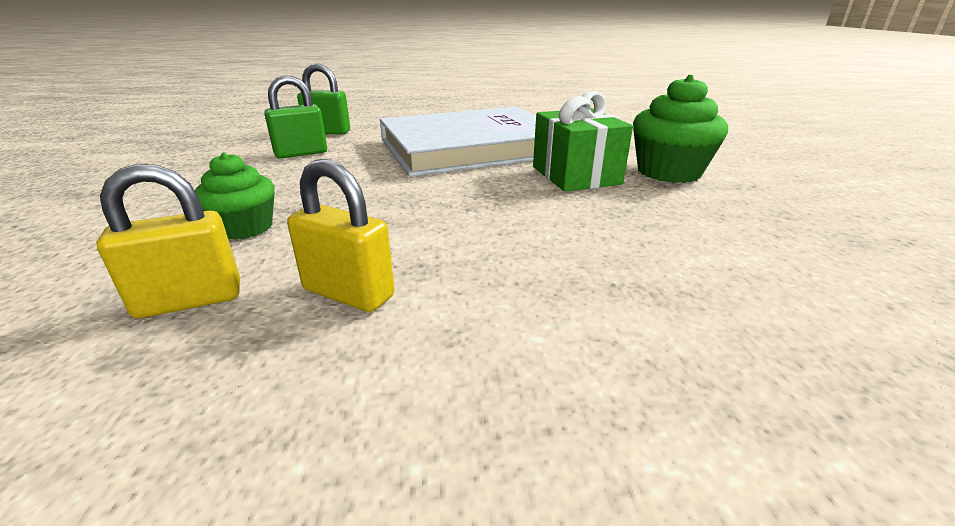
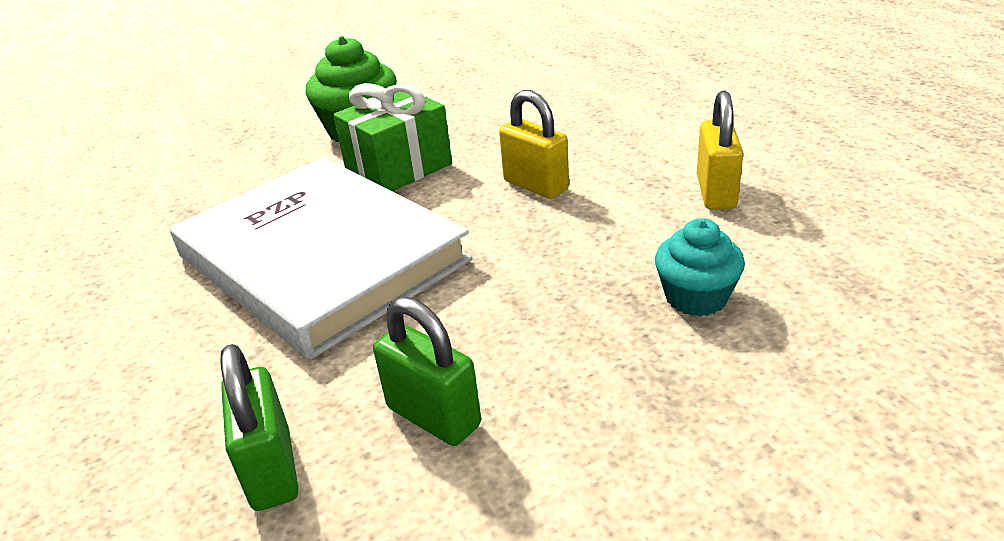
camera: 110 degrees left, 5 degrees up
yellow padlock [97,164,240,318] -> yellow padlock moved to [499,90,569,199]
green cupcake [195,152,275,240] -> turquoise cupcake [655,218,745,316]

